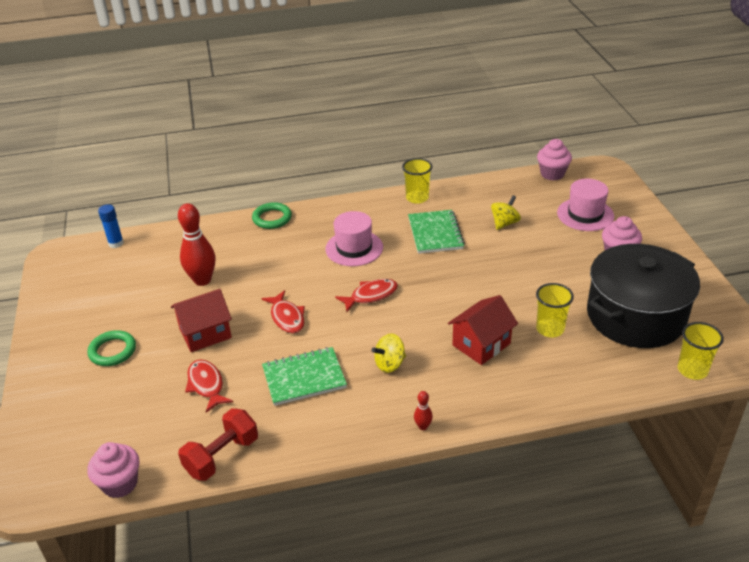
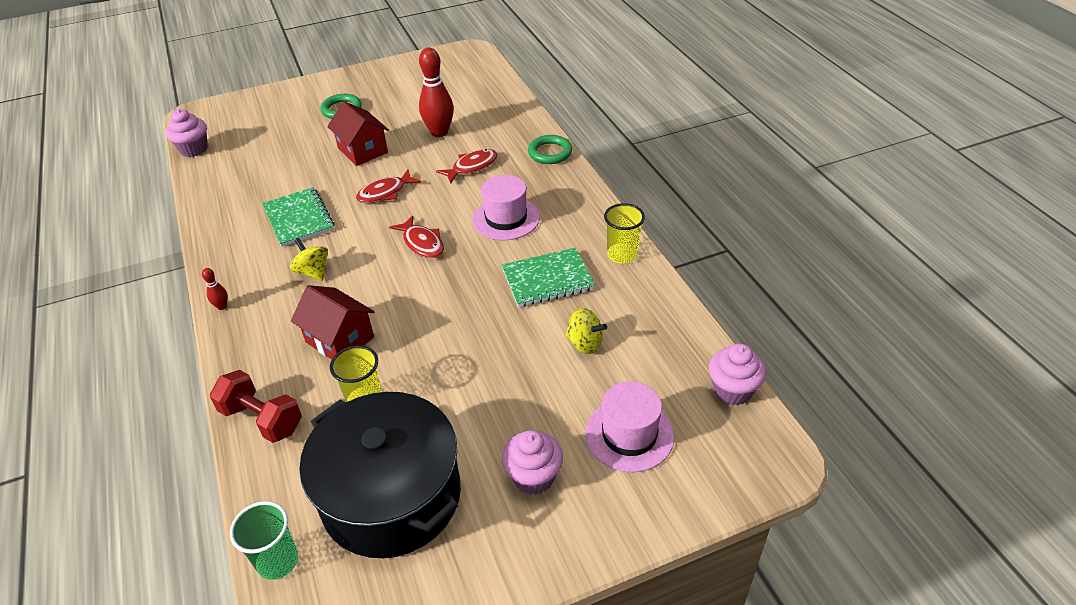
camera: 80 degrees right, 5 degrees up
blue glue stick [98,204,124,248] -> none
red dumbbell [178,408,258,481] -> red dumbbell moved to [210,370,302,443]
red fish [185,360,233,413] -> red fish moved to [436,149,497,183]
yellow cup [678,322,724,380] -> green cup [230,501,298,580]

